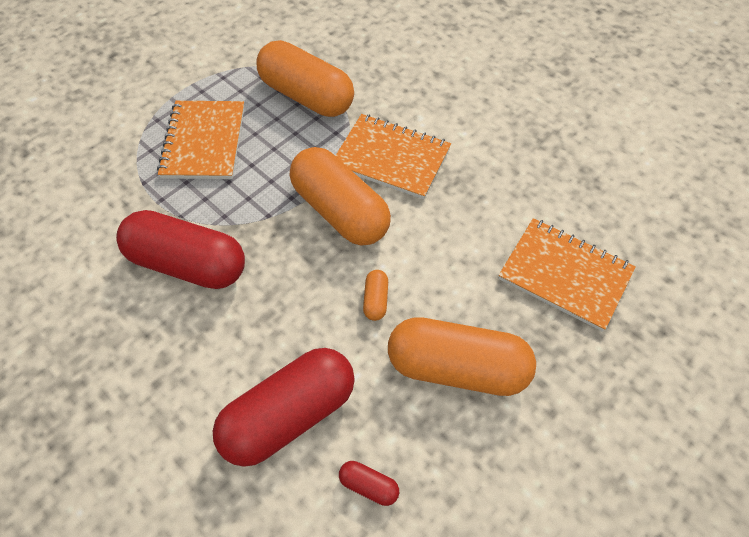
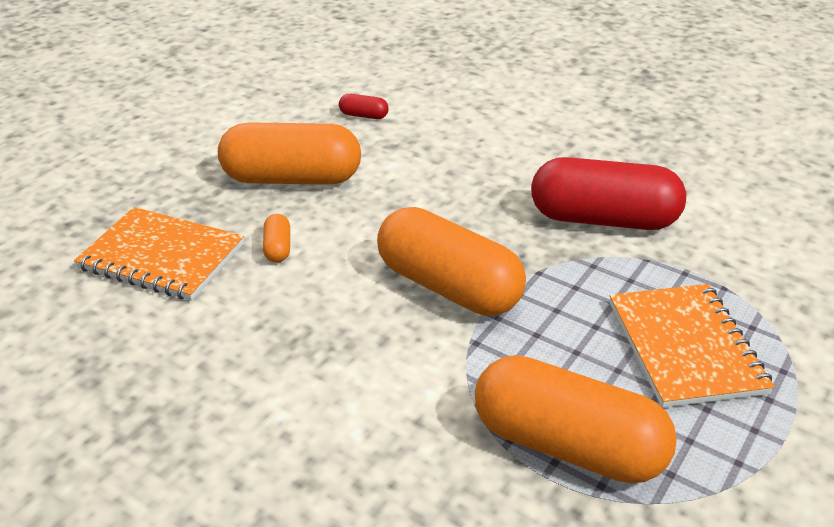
camera: 170 degrees right, 20 degrees down
red capsule [213,348,355,467] -> none
orange notebook [335,114,451,199] -> none
orange capsule [363,270,388,321] -> orange capsule moved to [263,214,290,263]

